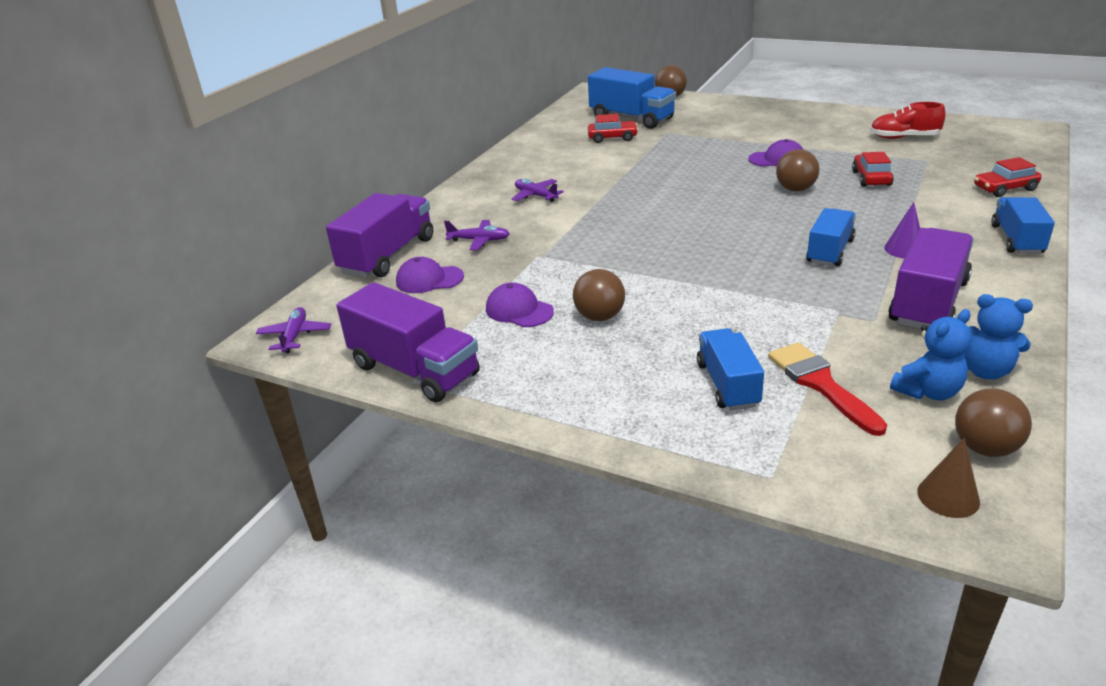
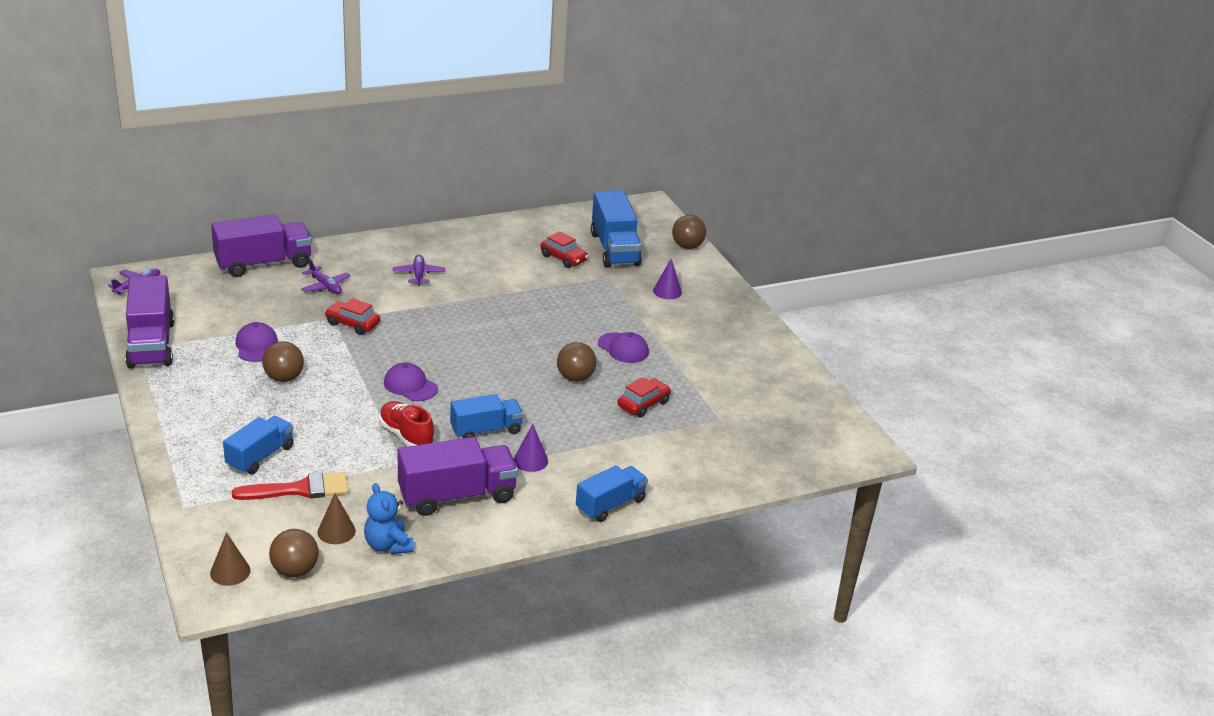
camera: 35 degrees right, 0 degrees up
purple cap [396,257,464,293] -> purple cap moved to [384,362,438,401]
red brush [768,342,887,436] -> red brush turned 60 degrees clockwise [232,472,348,500]
red shoe [870,102,945,139] -> red shoe moved to [379,401,434,446]
blue teddy bear [890,309,971,400] -> brown cone [317,493,356,544]
red car [974,157,1042,197] -> red car moved to [324,298,380,335]
none -> purple cone [653,258,682,299]

